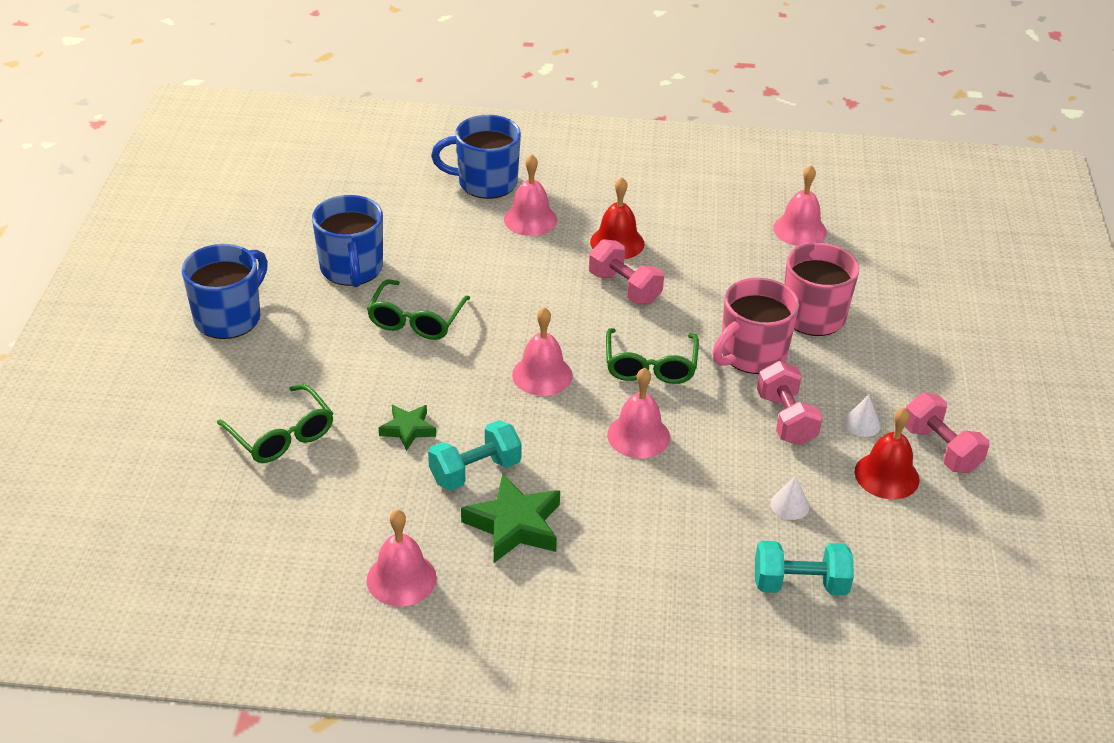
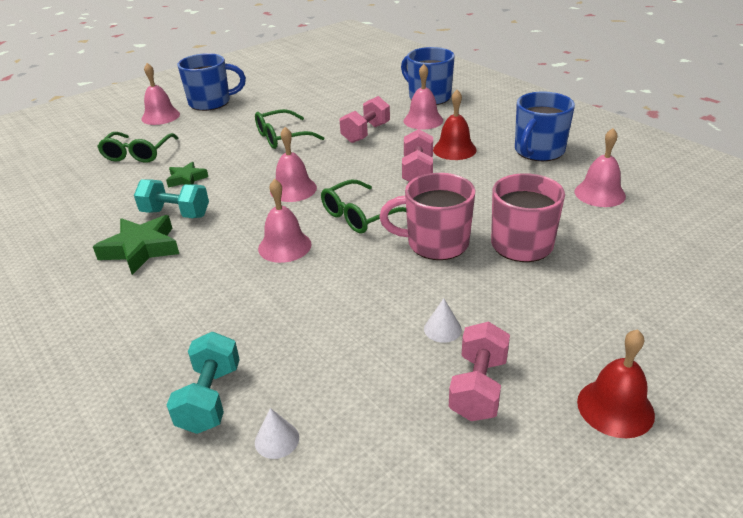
camera: 50 degrees right, 5 degrees down
blue mug [312,195,383,287] -> blue mug moved to [515,91,575,161]
pink bell [367,510,437,606] -> pink bell moved to [142,63,180,125]
turquoise dumbbell [755,541,854,596] -> turquoise dumbbell turned 45 degrees clockwise [167,332,240,434]
pink dumbbell [757,361,822,445] -> pink dumbbell moved to [340,96,390,143]
white cone [770,476,809,520] -> white cone moved to [255,408,299,459]
red bell [855,408,919,499] -> red bell moved to [577,329,655,438]

